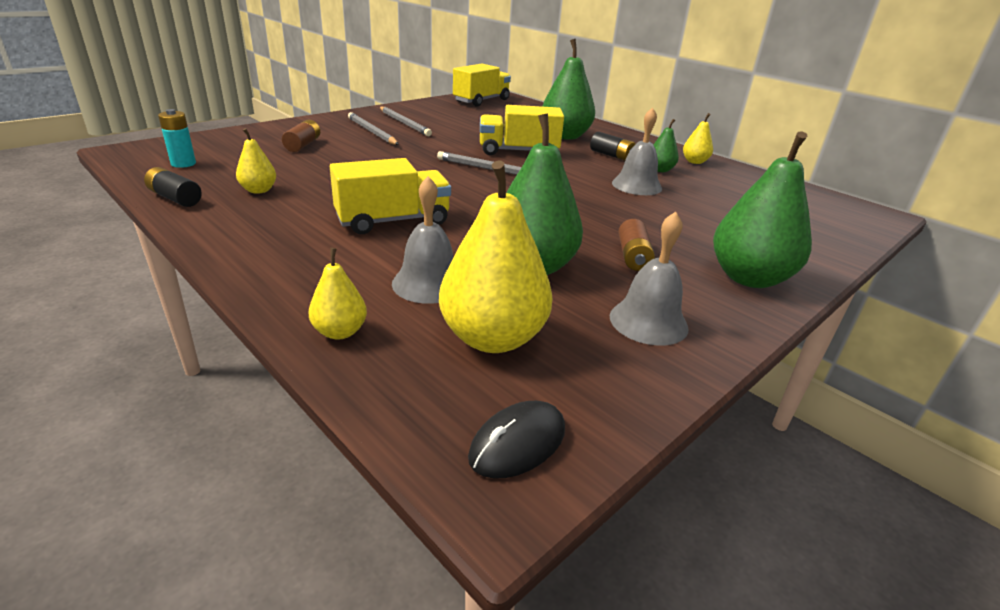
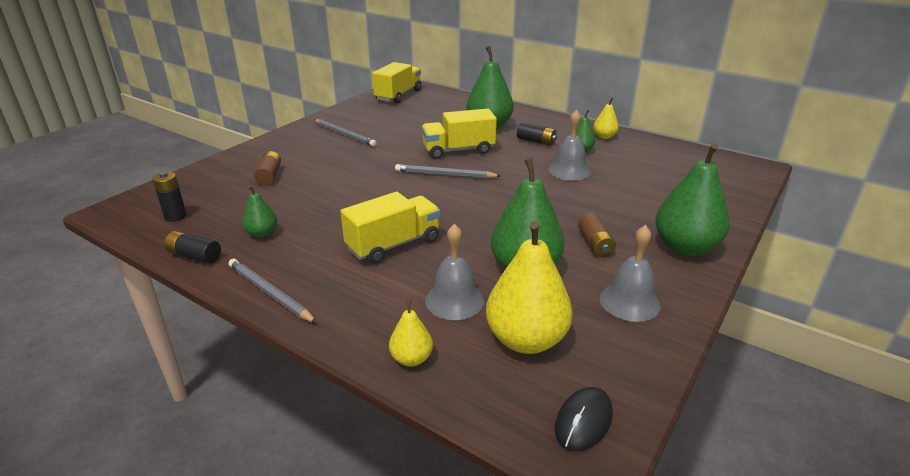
camera: 10 degrees left, 0 degrees up
turquoise battery [158,109,196,168] -> black battery [152,172,187,222]
yellow pear [236,128,276,194] -> green pear [242,185,277,238]
grey pencil [348,112,399,145] -> grey pencil moved to [228,259,317,323]

